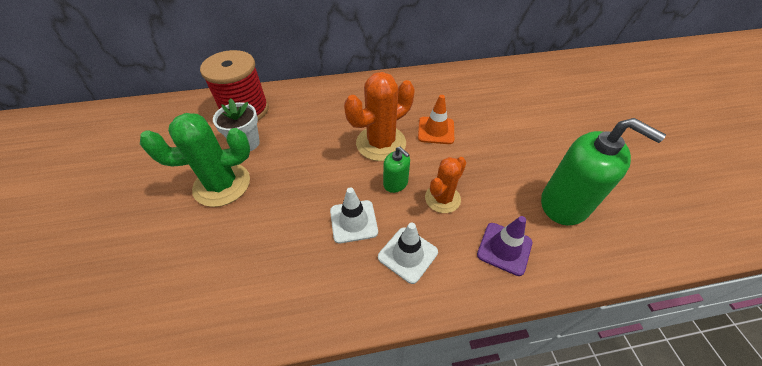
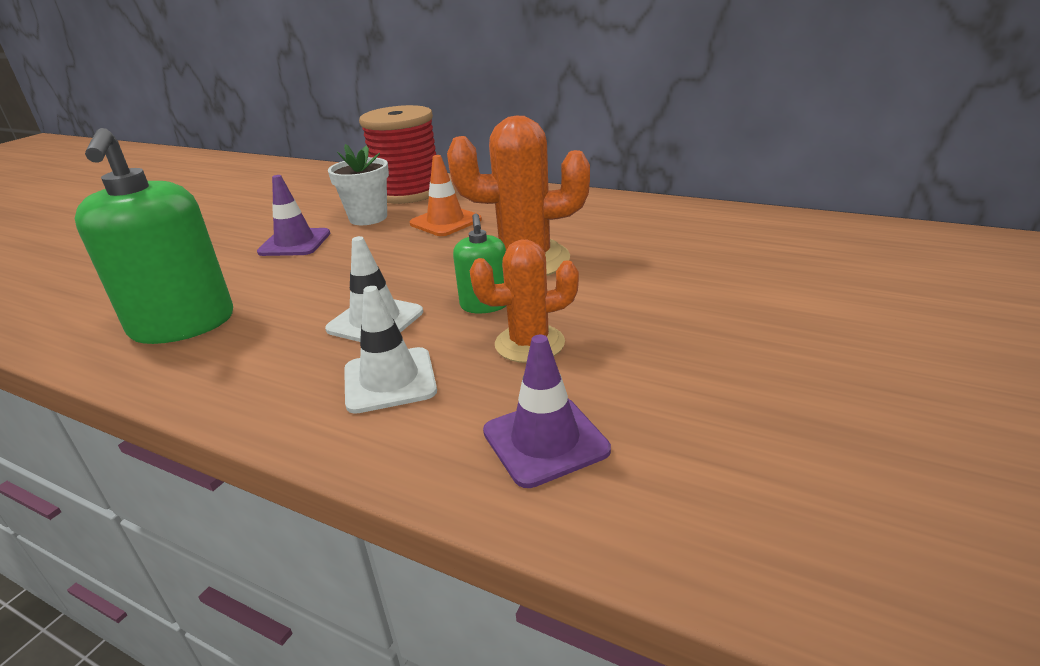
camera: 40 degrees right, 20 degrees down
green cactus [140,113,250,207] -> purple traffic cone [257,175,330,256]
orange traffic cone [418,95,454,144] -> orange traffic cone moved to [409,155,482,236]
green soap dispenser [541,118,666,225] -> green soap dispenser moved to [74,128,233,344]

